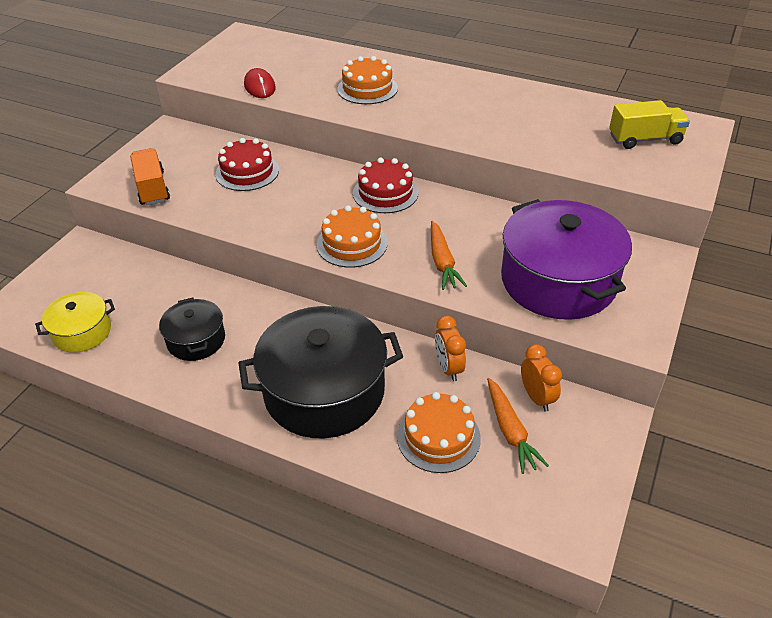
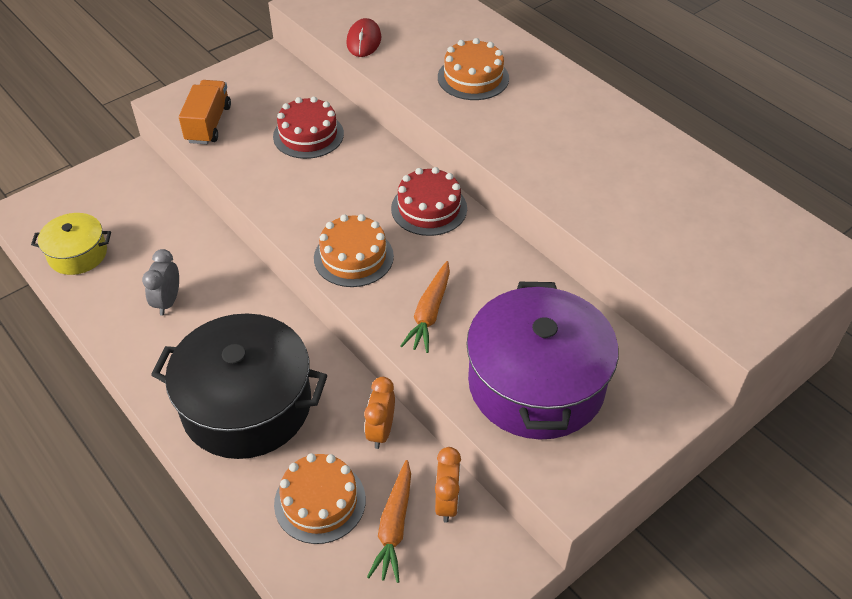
camera: 25 degrees right, 5 degrees up
black pot [159,297,225,361] -> grey clock [142,249,179,316]
yellow truck [609,100,690,149] -> none

